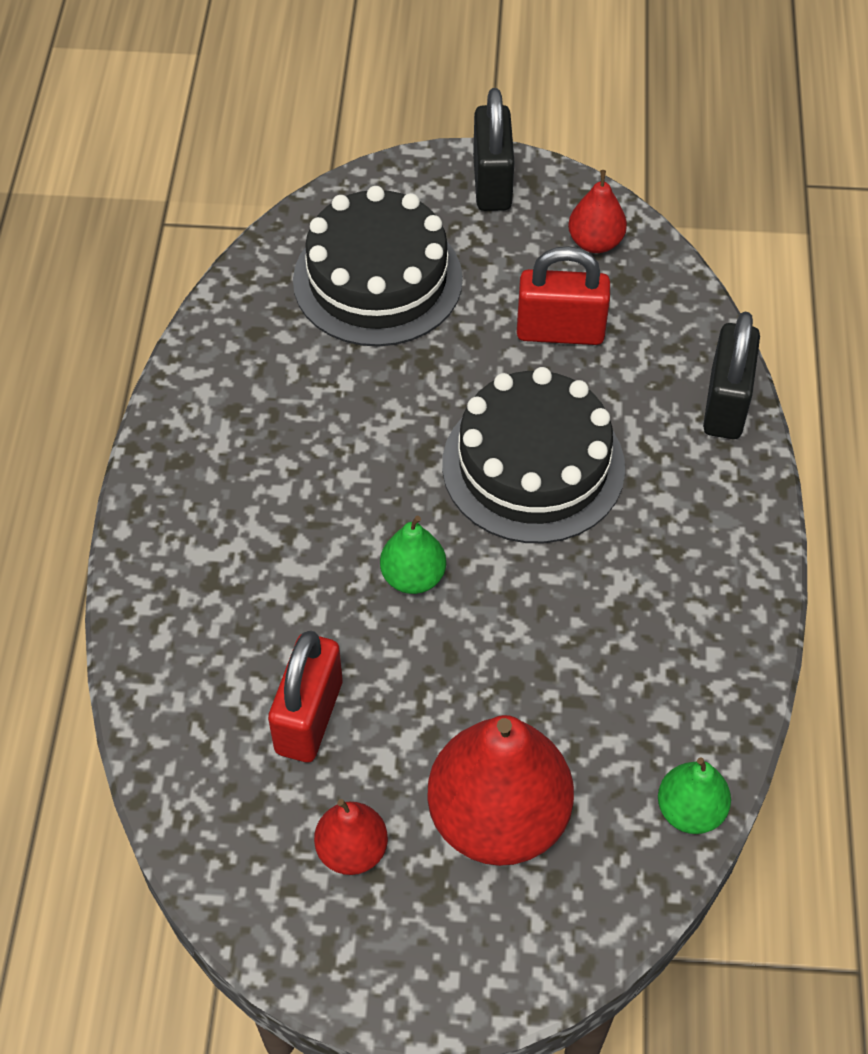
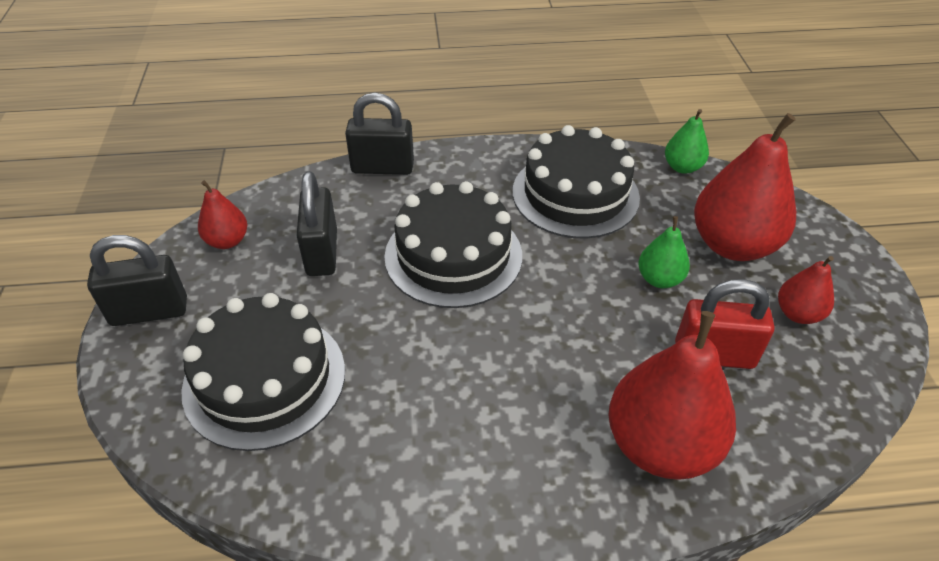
camera: 100 degrees left, 10 degrees down
green pear [380,516,446,594] -> green pear moved to [638,216,690,288]
red padlock [517,246,610,345] -> black padlock [297,171,337,276]
none -> black cake [513,125,640,239]
none -> red pear [608,311,736,480]

